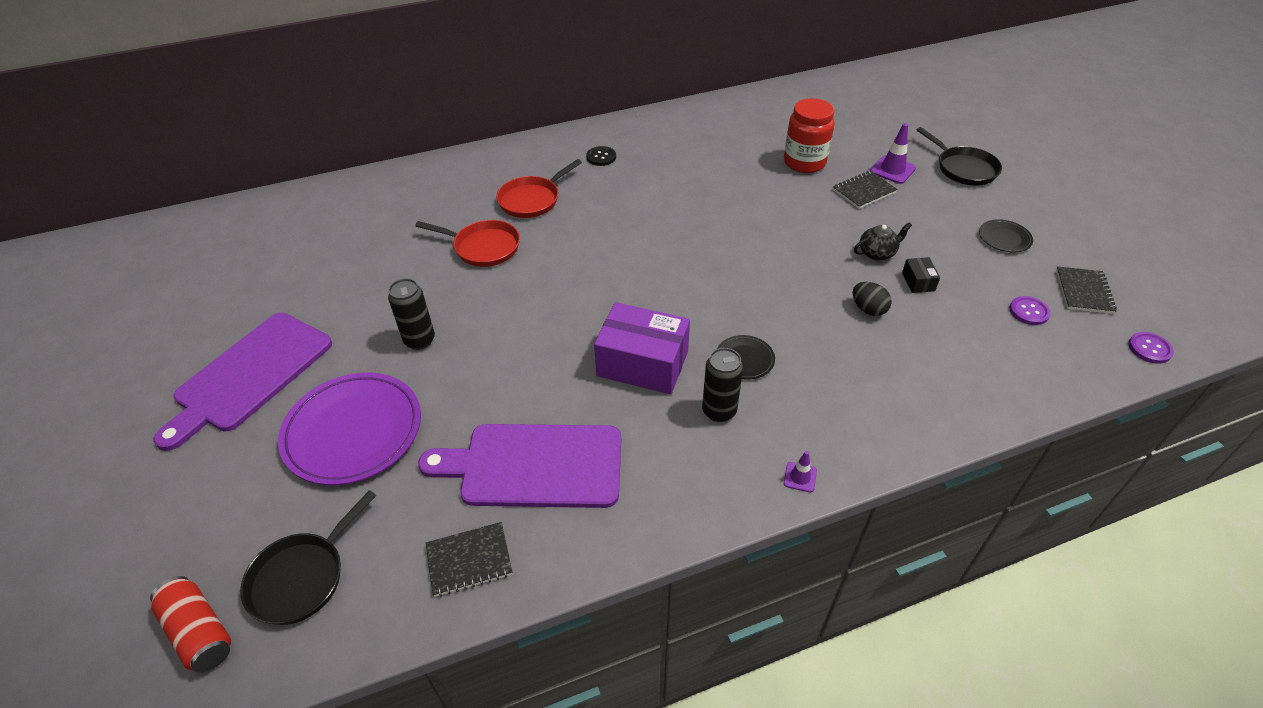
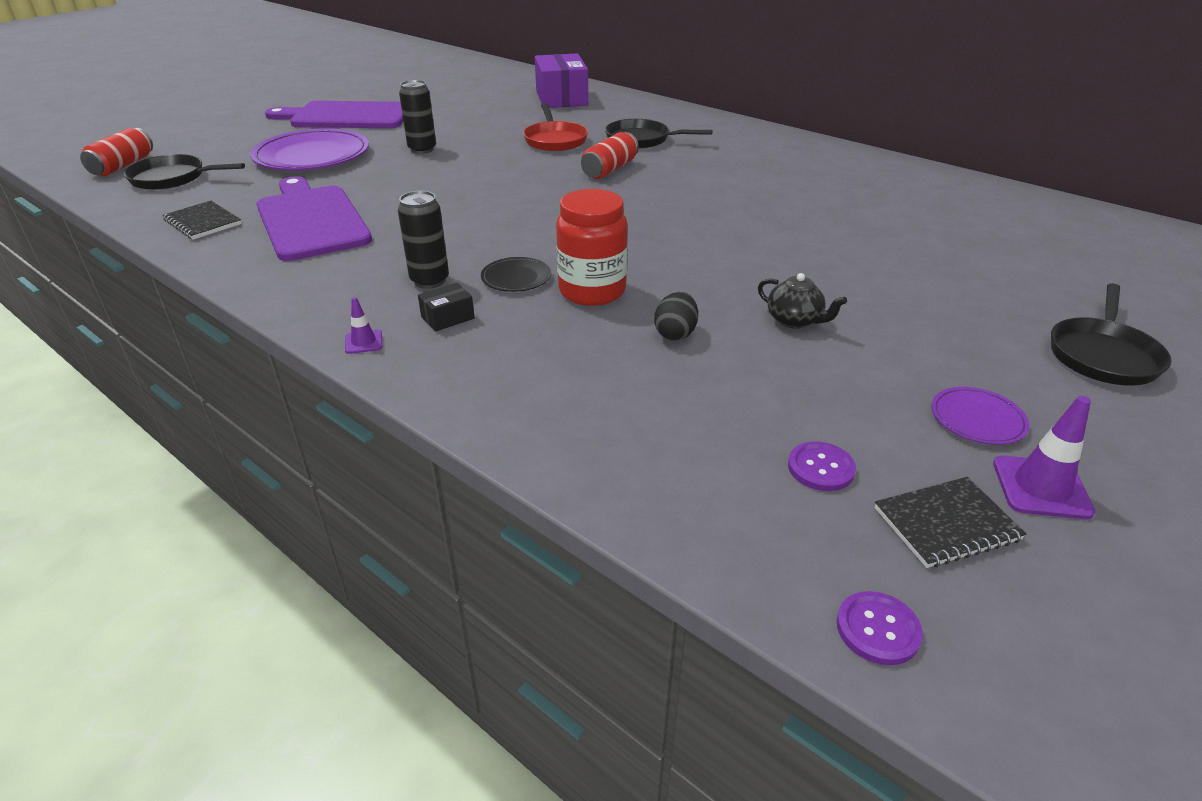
camera: 60 degrees right, 10 degrees down
red pan [496,159,582,218] -> black pan [605,119,712,149]
black button [586,146,616,166] -> none
purple box [594,302,690,394] -> purple box moved to [535,53,588,108]
red jar [784,98,835,173] -> red jar moved to [556,189,628,306]
black notebook [833,171,898,209] -> none
purple traffic cone [870,123,916,184] -> purple traffic cone moved to [993,396,1096,519]
black box [902,257,940,293] -> black box moved to [418,283,475,332]
black plate [979,219,1033,253] -> purple plate [931,387,1030,445]
none -> red can [581,132,639,179]

